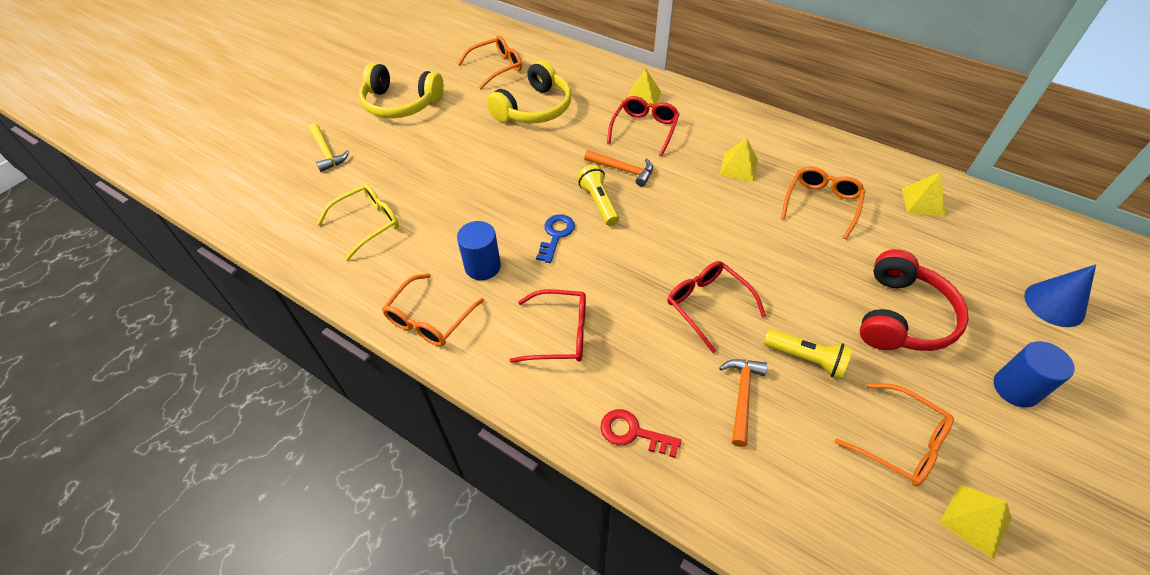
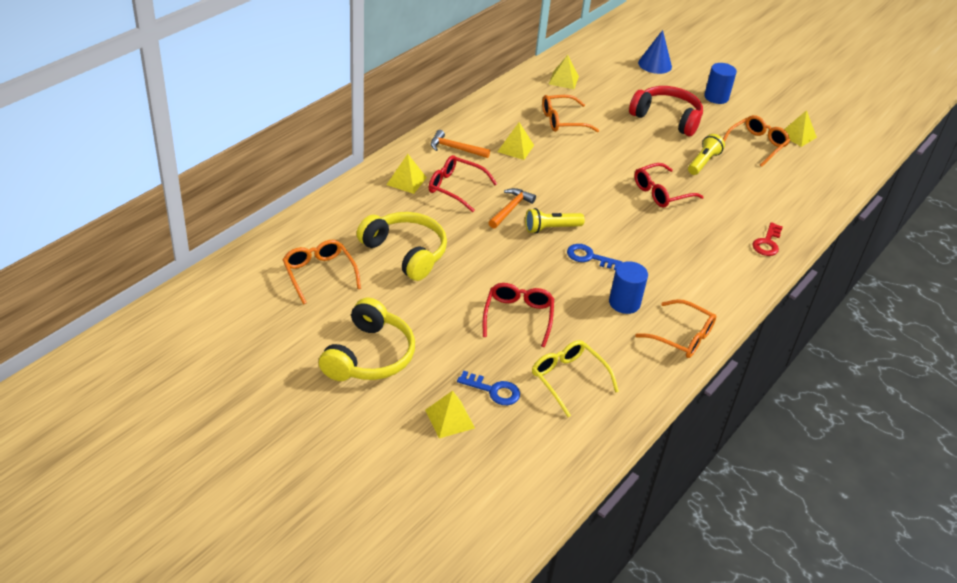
camera: 90 degrees left, 10 degrees down
yellow hammer [309,123,349,172] -> yellow pyramid [425,391,475,438]
red glasses [509,289,586,363] -> red glasses moved to [483,283,554,347]
orange hammer [719,359,767,447] -> orange hammer moved to [431,130,490,158]
orange glasses [781,167,865,239] -> orange glasses turned 45 degrees counterclockwise [542,95,599,132]
none -> blue key [457,371,520,405]

